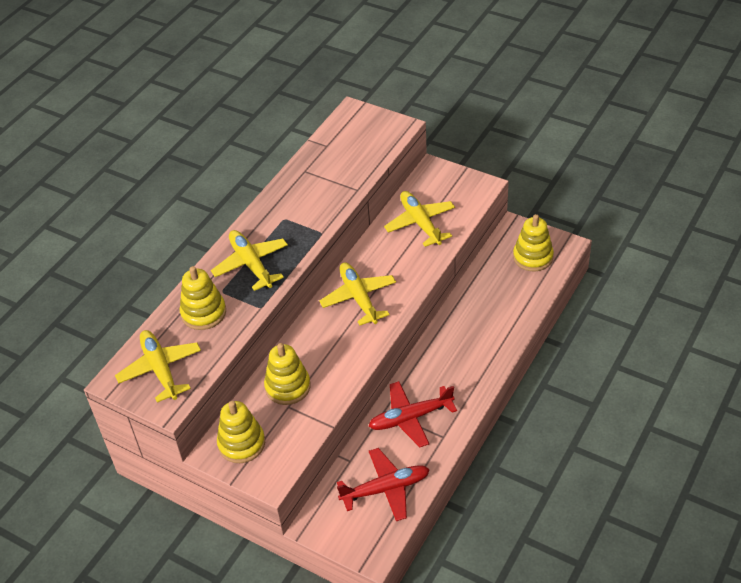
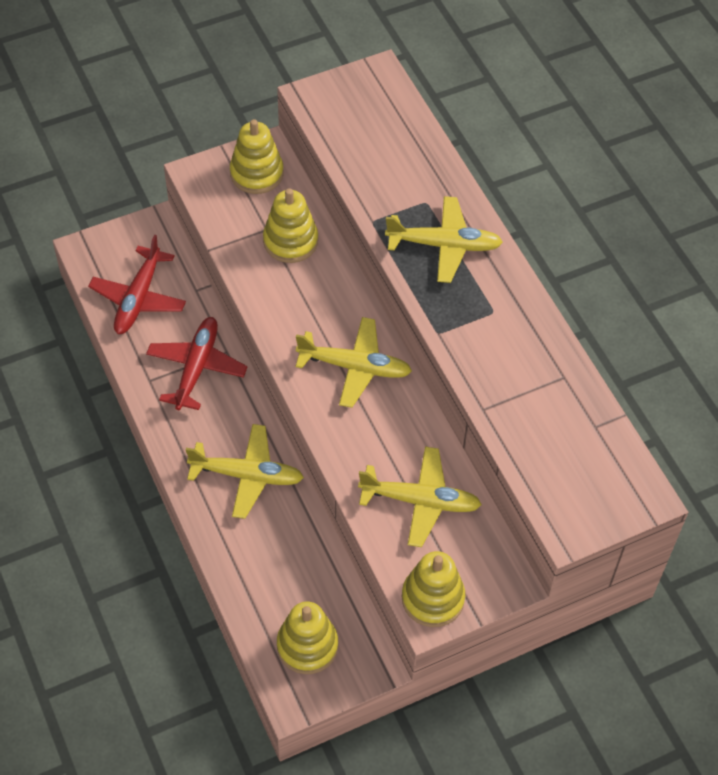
camera: 120 degrees right, 10 degrees up
yellow plane [115,330,201,402] -> yellow plane moved to [186,424,304,519]
yellow stacking toy [180,266,226,330] -> yellow stacking toy moved to [402,551,465,627]

